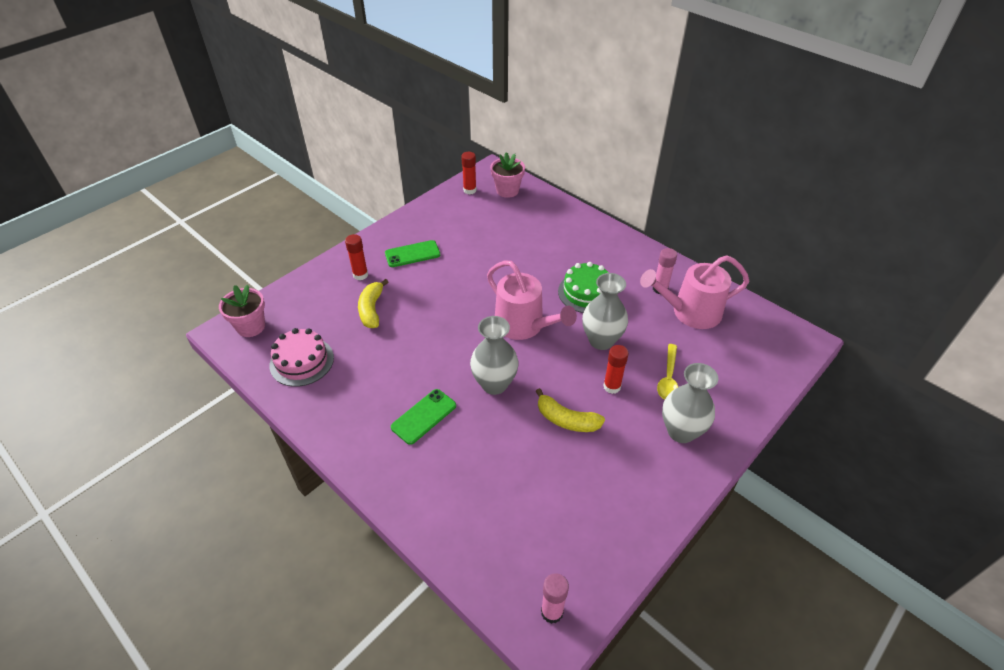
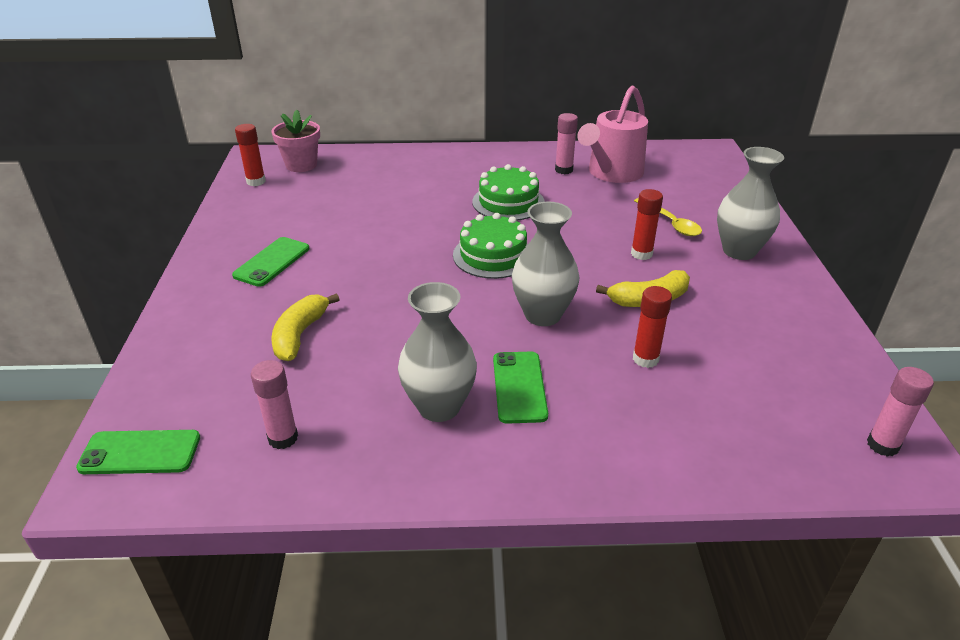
camera: 45 degrees left, 10 degrees down
pink flower pot [219,285,265,337] -> green phone [76,430,200,474]
pink cake [269,328,334,387] -> pink glue stick [251,360,298,449]
red glue stick [345,234,368,280] -> red glue stick moved to [633,286,672,368]
yellow banana [358,279,389,328] -> yellow banana turned 60 degrees clockwise [271,293,340,361]
pink watering can [487,260,577,340] -> green cake [453,213,528,279]
grey vase [582,273,628,350] -> grey vase moved to [398,282,477,422]

